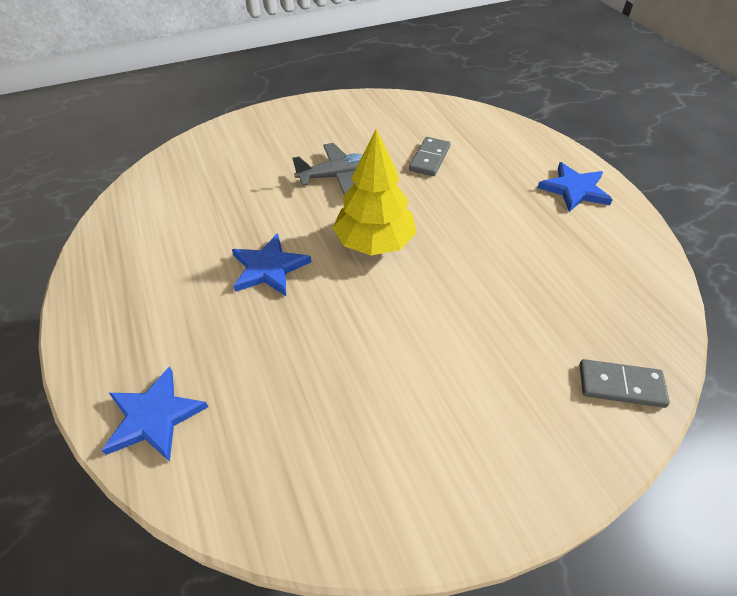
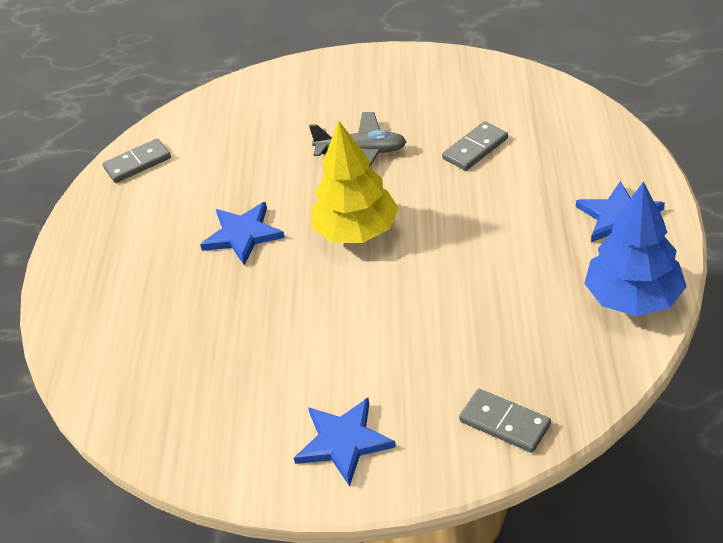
camera: 30 degrees right, 5 degrees down
blue star [102,366,208,462] -> blue star moved to [294,398,396,486]
none -> grey domino [103,138,171,183]
none -> blue tree [584,181,687,316]

